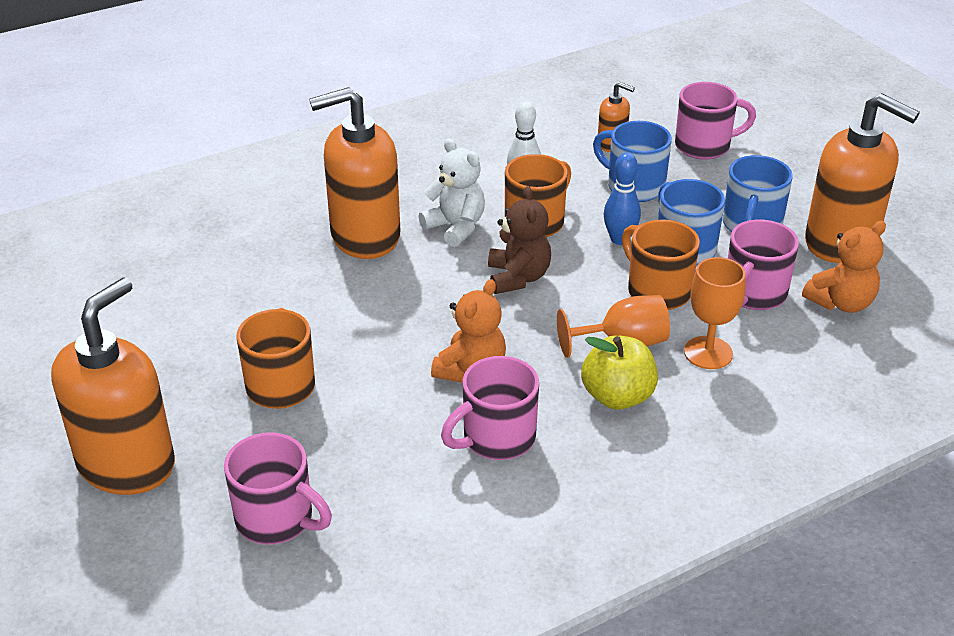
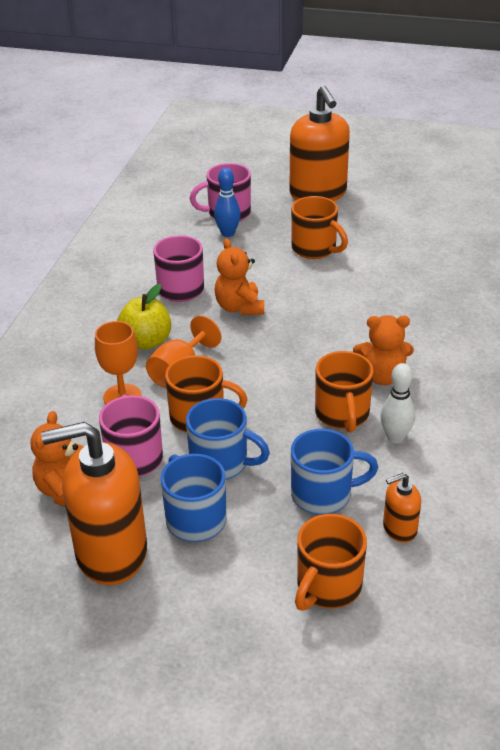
camera: 135 degrees right, 0 degrees up
orange soap dispenser [309,87,400,259] -> none
white teddy bear [419,139,485,247] -> orange teddy bear [353,315,414,385]
brown teddy bear [488,186,551,294] -> none
blue bowling pin [604,152,641,245] -> blue bowling pin moved to [214,168,241,237]
pink mug [675,82,756,160] -> orange mug [295,514,367,611]

